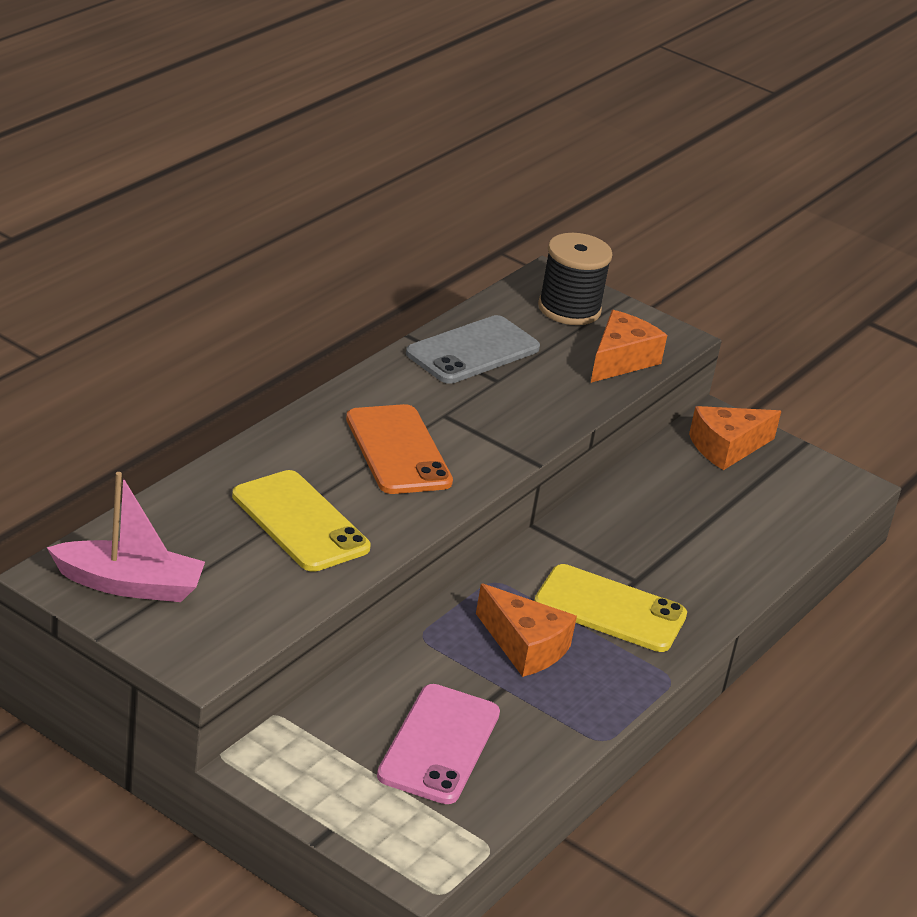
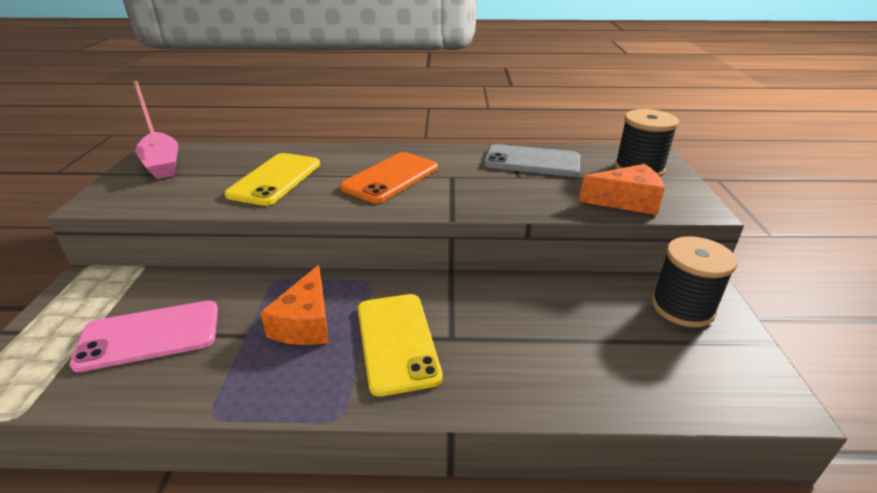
camera: 60 degrees right, 0 degrees up
orange cheese [689,406,781,470] -> black spool [651,236,737,327]

